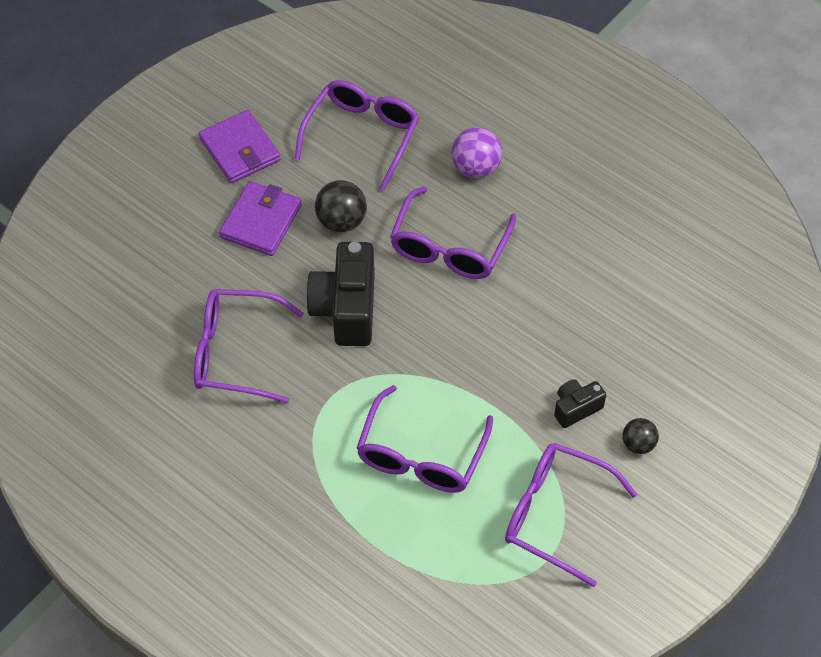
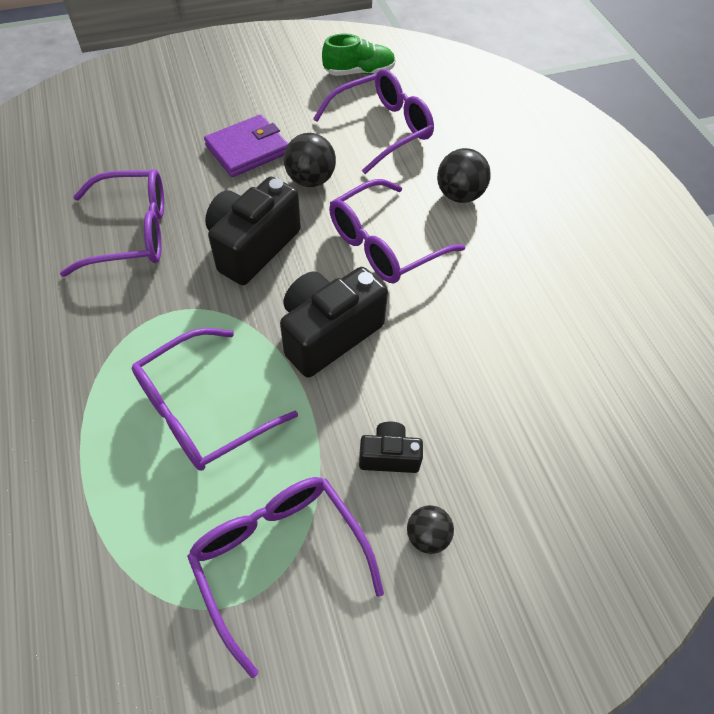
camera: 30 degrees right, 0 degrees up
purple glasses [194,289,304,403] -> purple glasses turned 135 degrees clockwise [60,169,164,277]
purple wallet [199,110,281,183] -> none
purple ball [452,127,502,178] -> black ball [437,148,491,203]
none -> black camera [280,267,388,378]
none -> green shoe [322,33,396,76]

